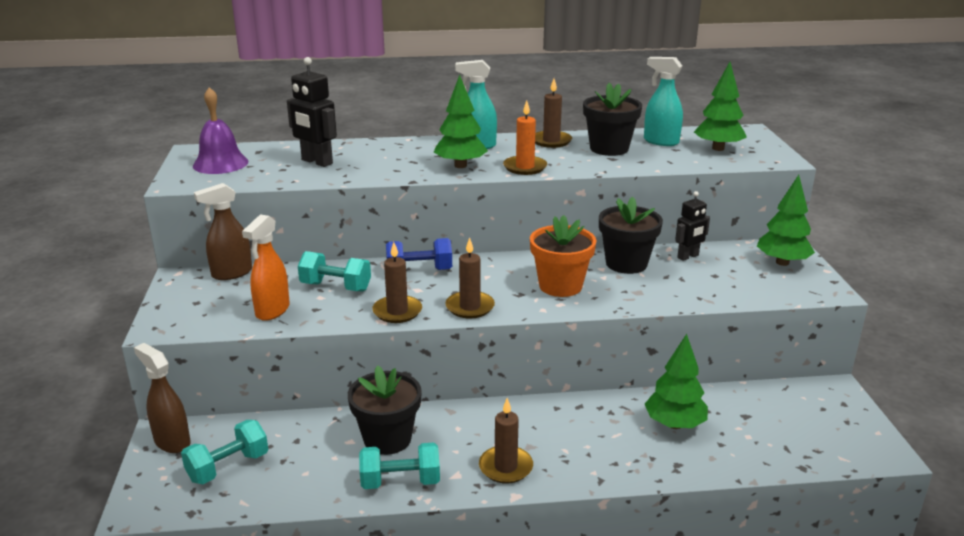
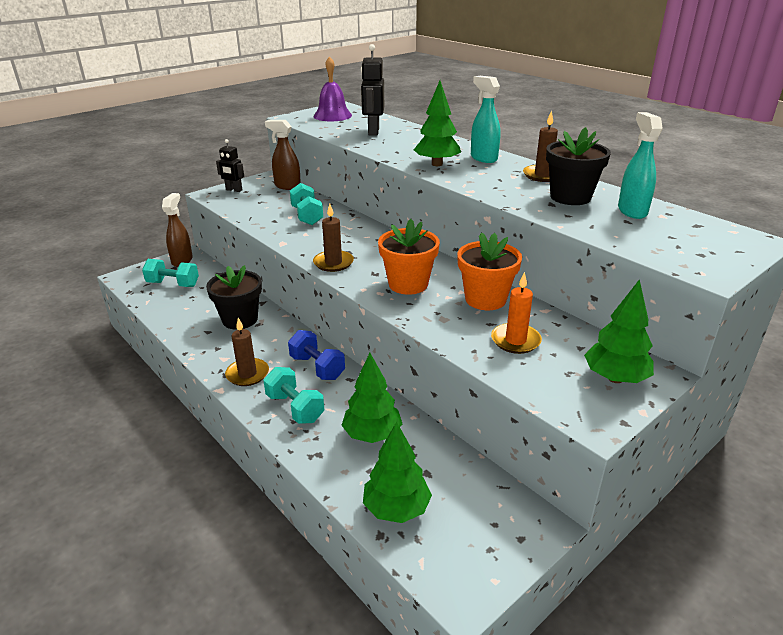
camera: 55 degrees right, 5 degrees up
orange spray bottle [242,214,290,321] -> none
turquoise dumbbell [359,442,440,489] -> turquoise dumbbell moved to [263,367,324,424]
brown candle [372,242,422,323] -> none
blue dumbbell [386,238,452,270] -> blue dumbbell moved to [288,330,345,380]
orange candle [503,100,547,175] -> orange candle moved to [491,272,542,354]
black flower pot [599,197,663,274] -> orange flower pot [457,232,522,310]
black robot [675,191,710,261] -> black robot moved to [216,139,244,192]
green tree [694,62,747,151] -> green tree moved to [363,422,432,523]

